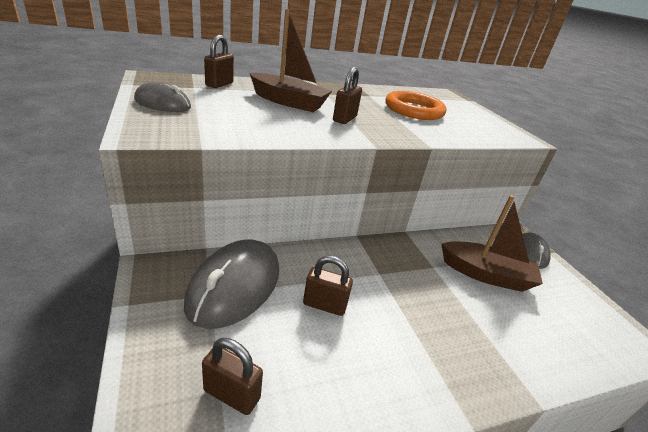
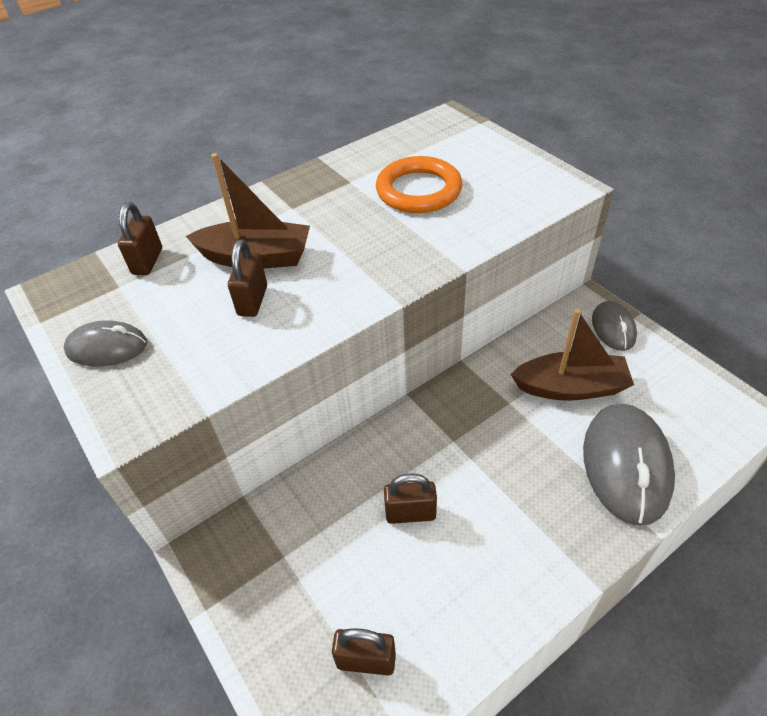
camera: 10 degrees left, 15 degrees up
grey mouse [184,239,279,329] -> grey mouse moved to [583,404,675,526]
brown padlock [333,67,362,124] -> brown padlock moved to [228,239,267,317]

